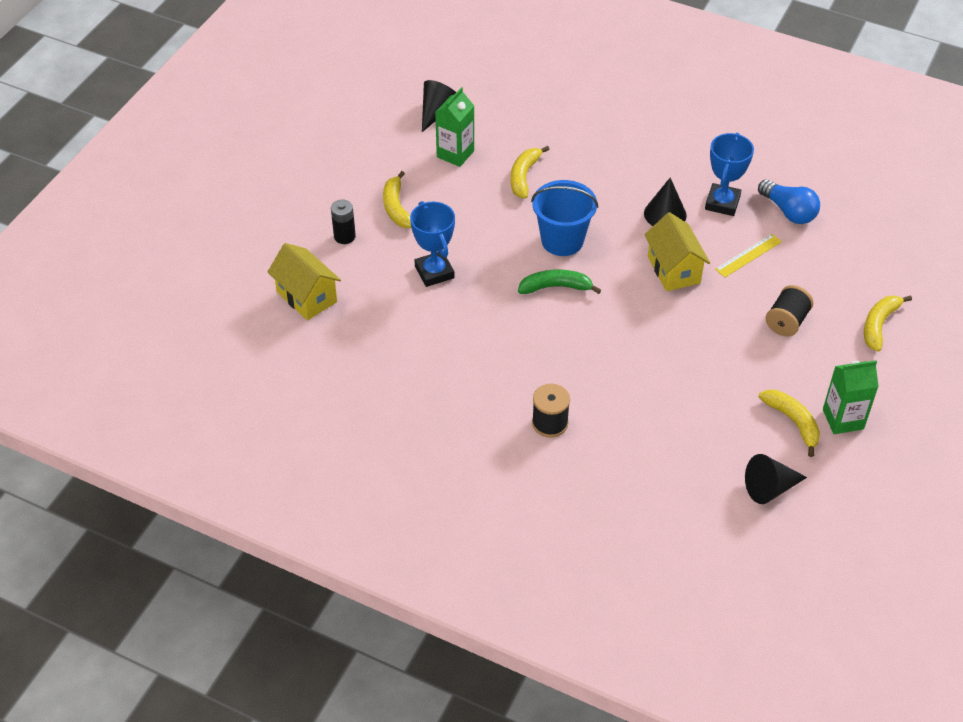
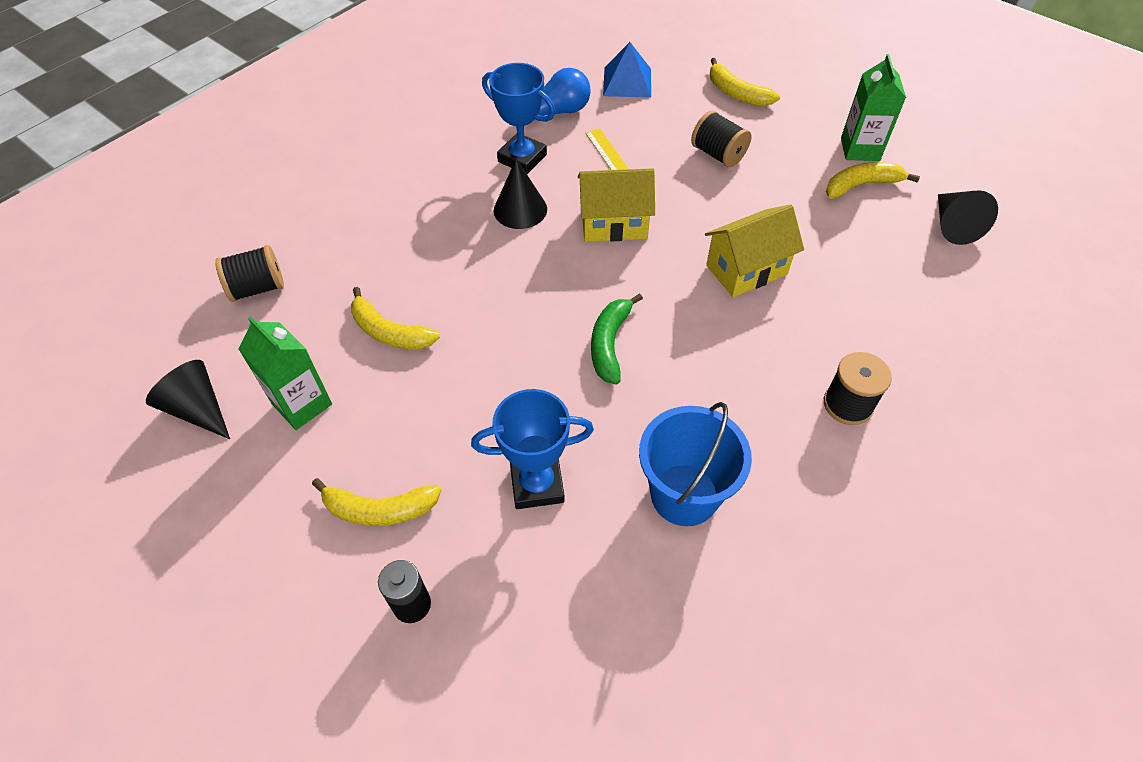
camera: 75 degrees left, 5 degrees up
yellow house [268,243,341,320] -> yellow house moved to [705,205,804,297]
blue bucket [531,180,598,256] -> blue bucket moved to [639,402,752,526]
none -> black spool [215,245,284,302]
none -> blue pyramid [603,42,651,98]

